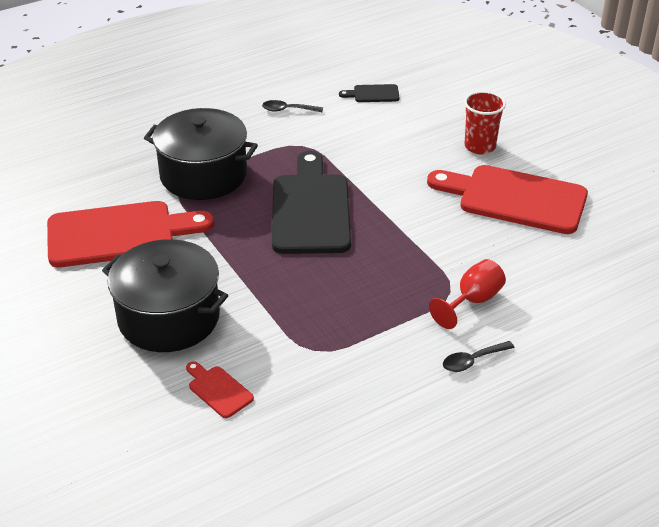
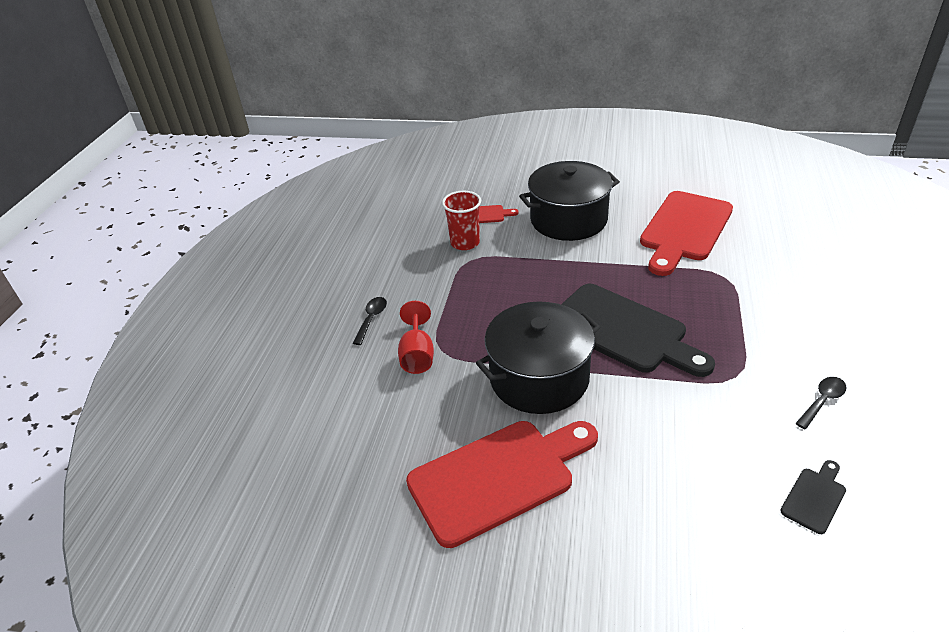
camera: 135 degrees right, 0 degrees up
black pot [144,108,258,200] -> black pot moved to [476,302,600,414]
red cup [464,91,506,154] -> red cup moved to [442,191,481,250]

